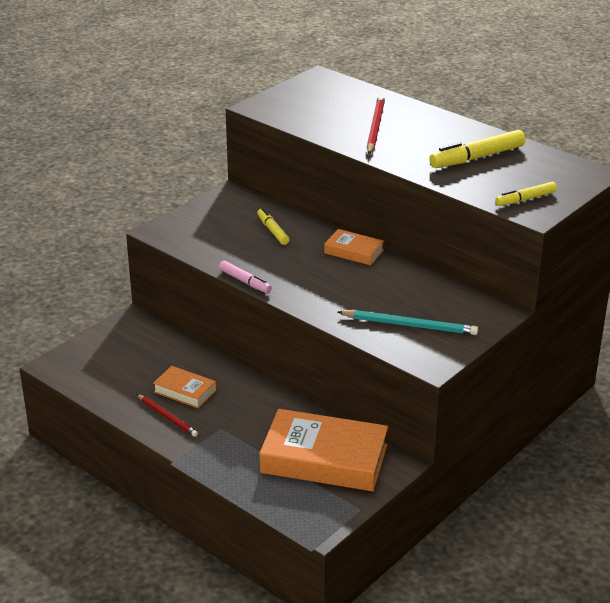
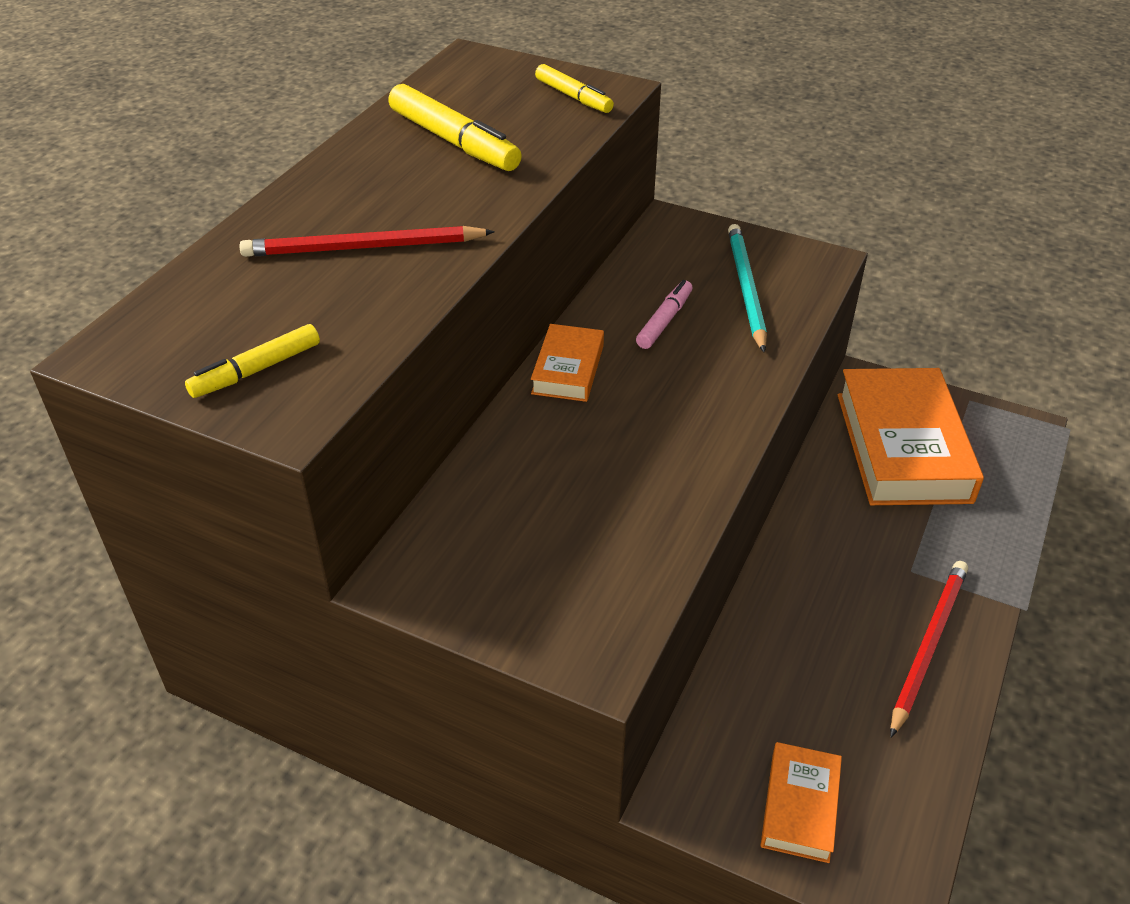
camera: 105 degrees left, 10 degrees up
red pencil [137,394,198,437] -> red pencil [890,561,968,737], size x1.52
orange book [153,366,216,409] -> orange book moved to [761,742,842,863]
pink marker [219,261,272,293] -> pink marker moved to [636,280,692,349]
yellow marker [257,208,290,245] -> yellow marker moved to [185,324,320,398]

